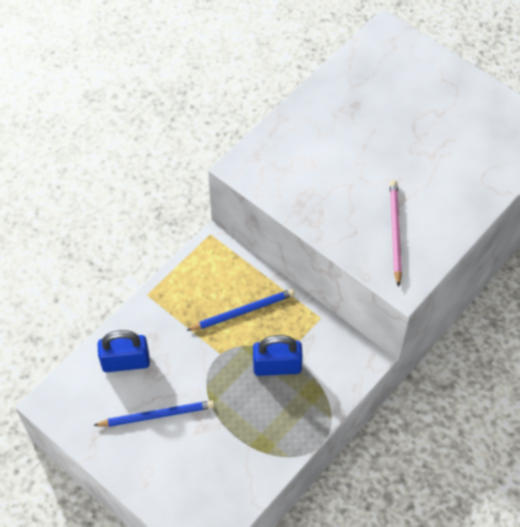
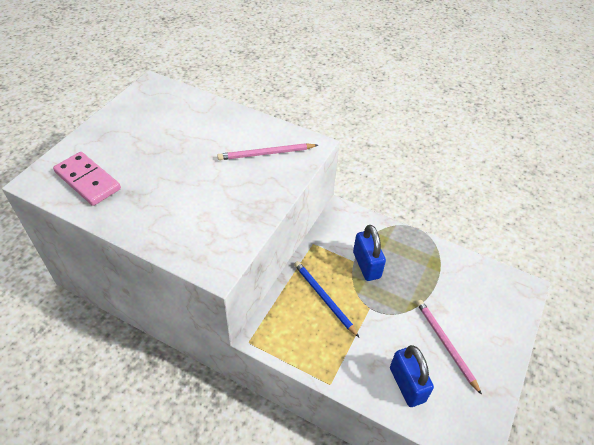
camera: 105 degrees left, 10 degrees down
blue pencil [93,400,214,427] -> pink pencil [417,300,482,395]
none -> pink domino [53,152,121,206]

